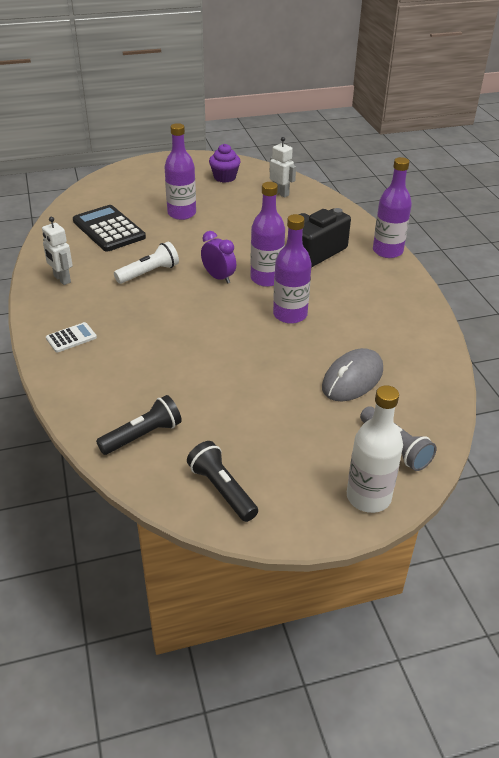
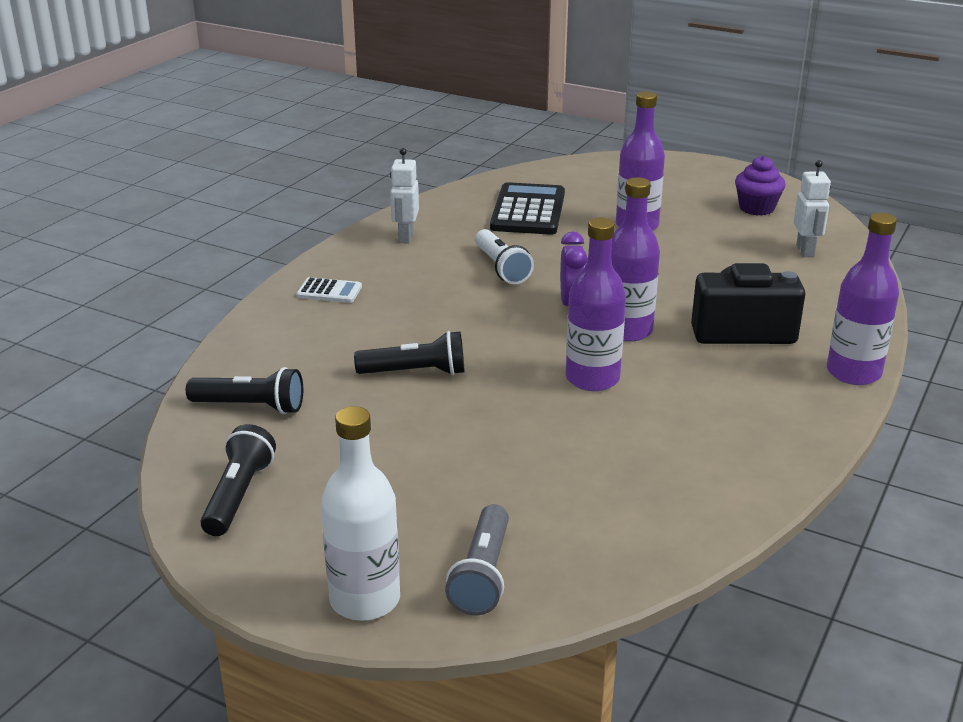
camera: 45 degrees right, 10 degrees down
white flashlight [114,242,179,284] -> white flashlight turned 60 degrees clockwise [475,229,534,284]
grey mouse [322,348,383,401] -> none
none -> black flashlight [354,331,465,375]

